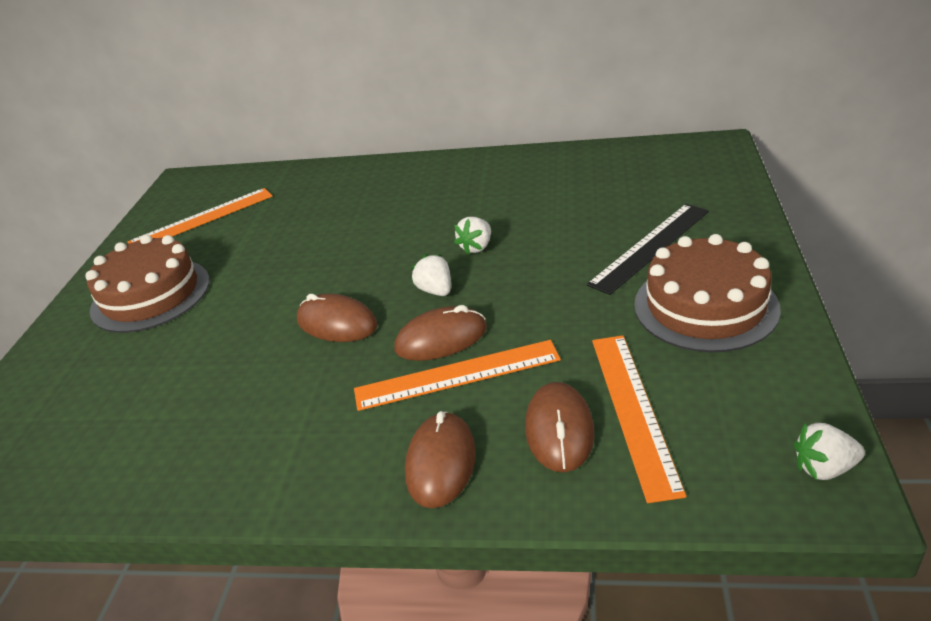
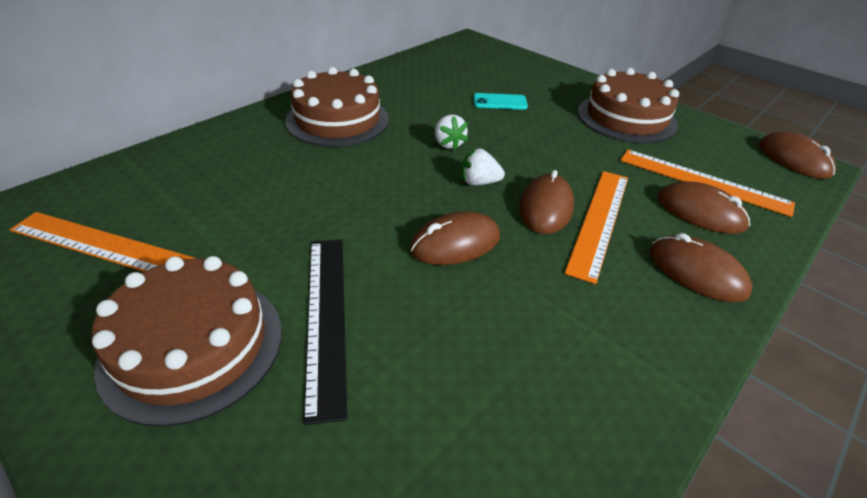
camera: 60 degrees left, 5 degrees up
orange ruler [128,188,273,244] -> orange ruler turned 75 degrees counterclockwise [9,212,197,272]
black ruler [587,204,709,295] -> black ruler moved to [304,239,347,425]
white strawberry [794,423,865,480] -> brown mouse [759,131,836,179]
none -> brown cake [285,67,389,147]
none -> turquoise phone [473,93,528,110]

